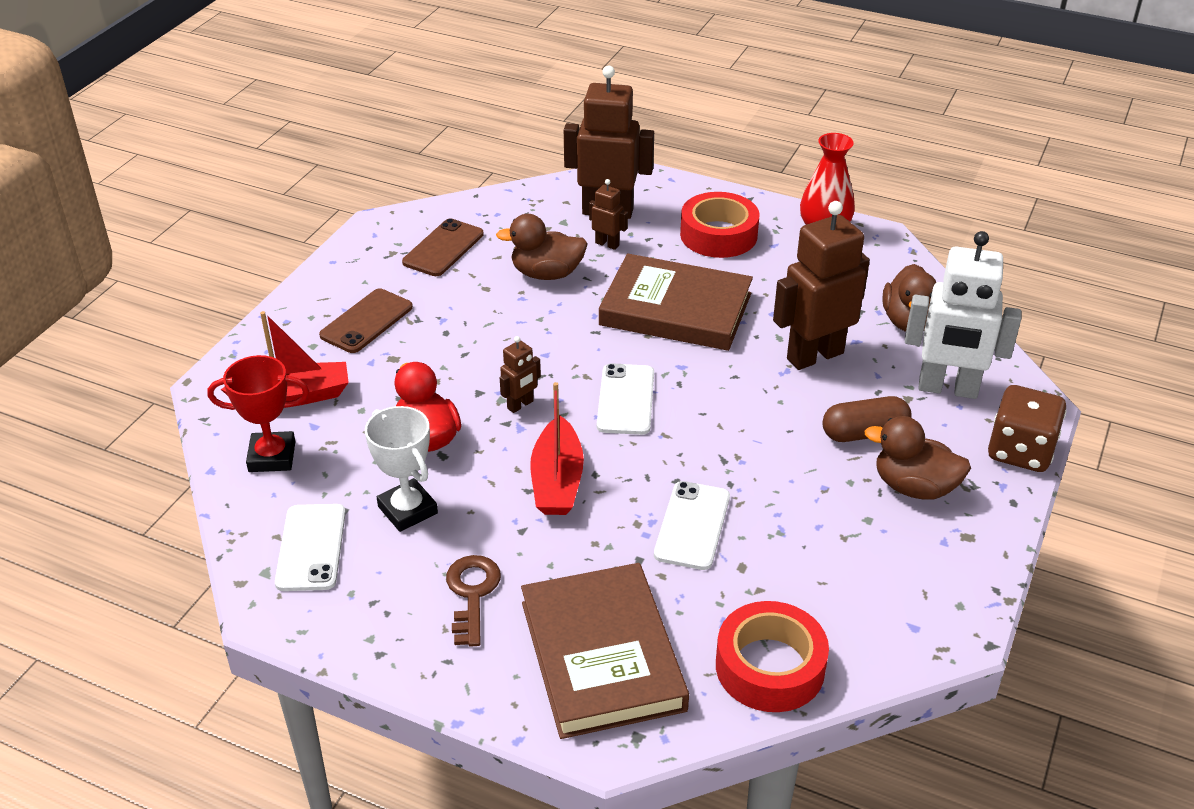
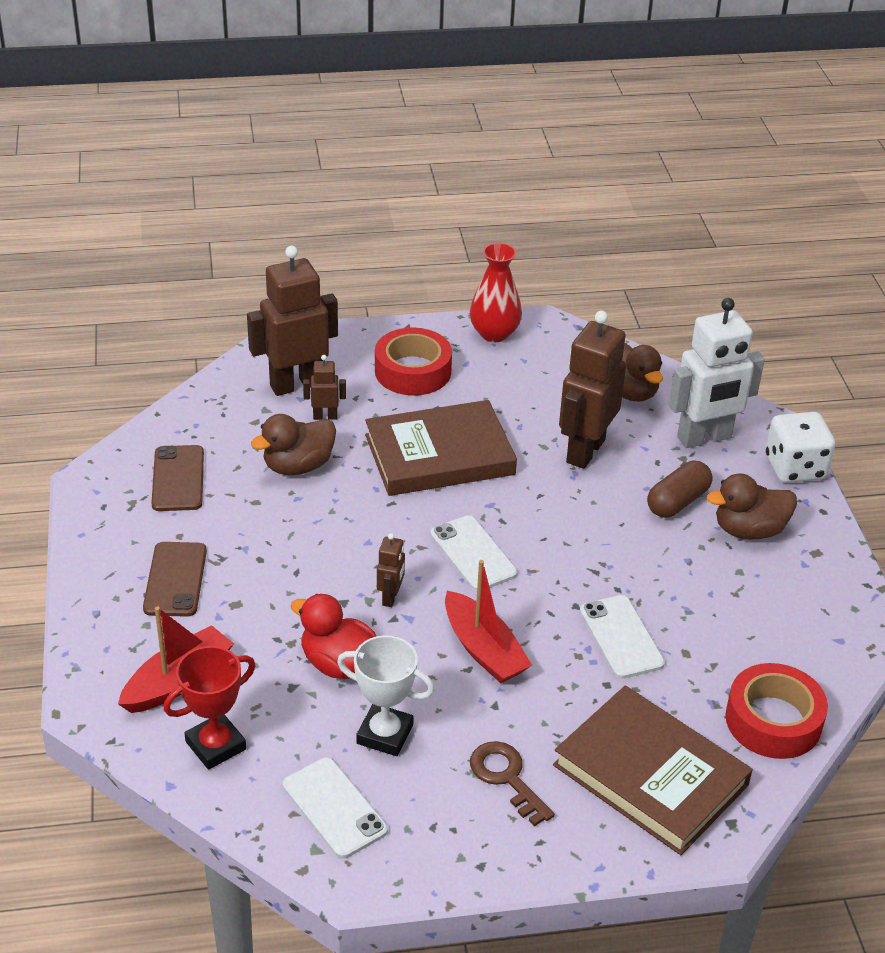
camera: 35 degrees left, 0 degrees up
brown dice [988,385,1066,472] -> white dice [765,412,835,483]

